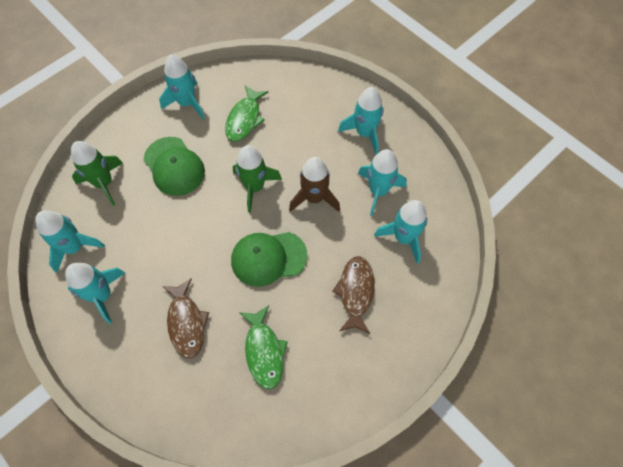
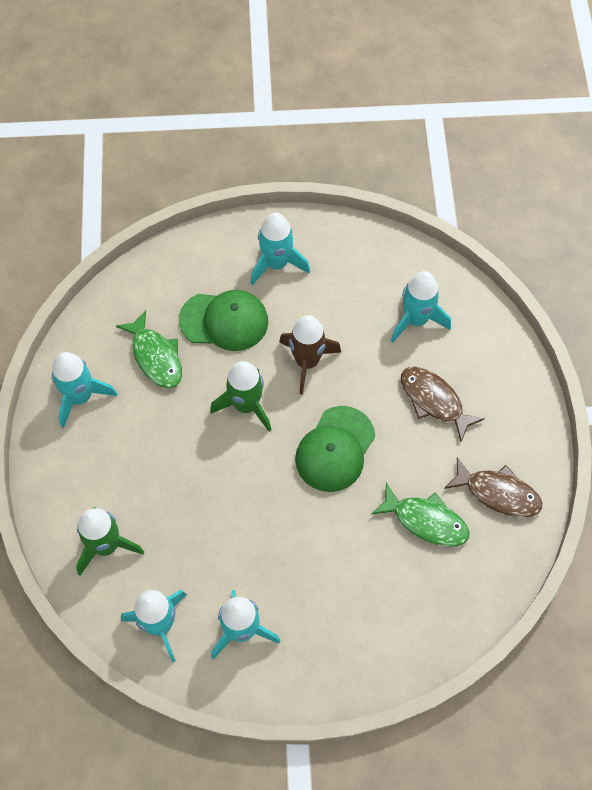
camera: 50 degrees left, 0 degrees up
green cap [144,137,205,196] -> green cap moved to [179,290,268,351]
brown fish [162,278,209,358] -> brown fish moved to [444,457,542,517]
turquoise rocket [358,149,407,216] -> none

